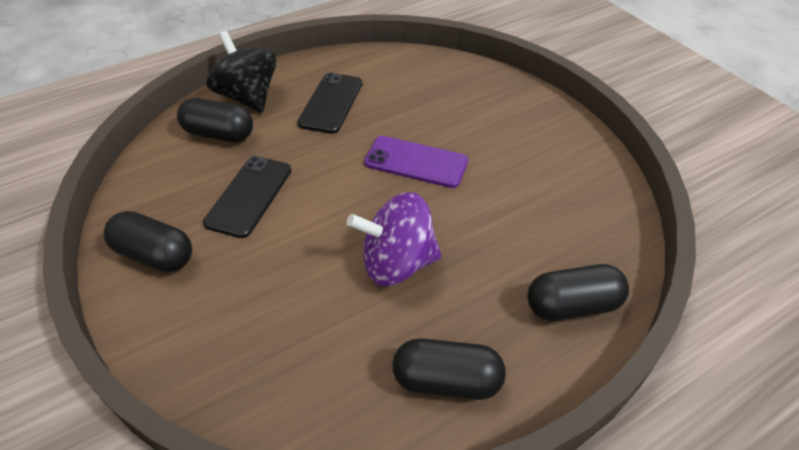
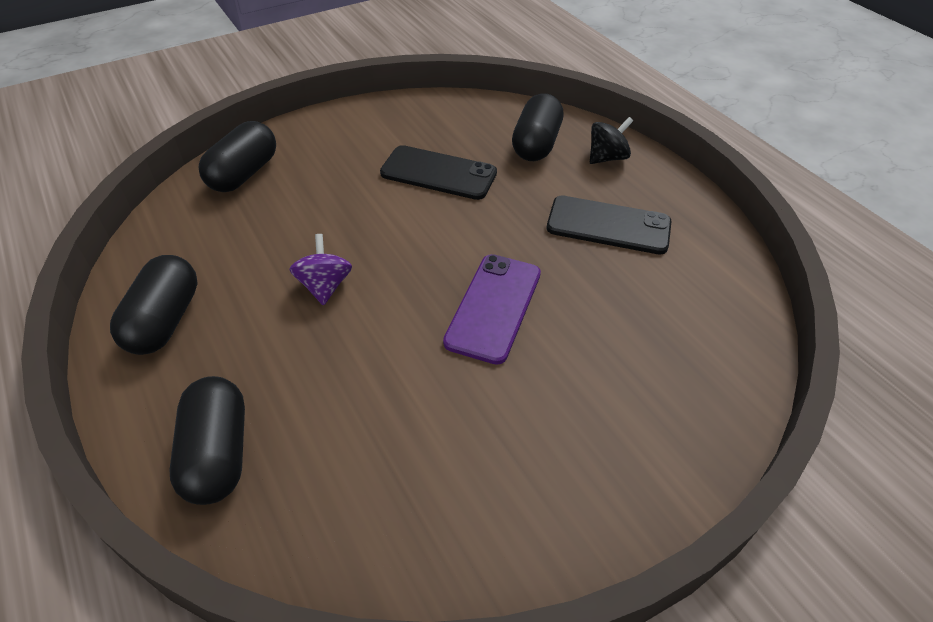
camera: 90 degrees right, 0 degrees up
black capsule [104,211,192,272] -> black capsule moved to [198,121,276,192]
black spinning top [206,31,277,113] -> black spinning top [590,117,633,164], size x0.56
purple spinning top [347,192,442,286] -> purple spinning top [289,234,352,305], size x0.56

